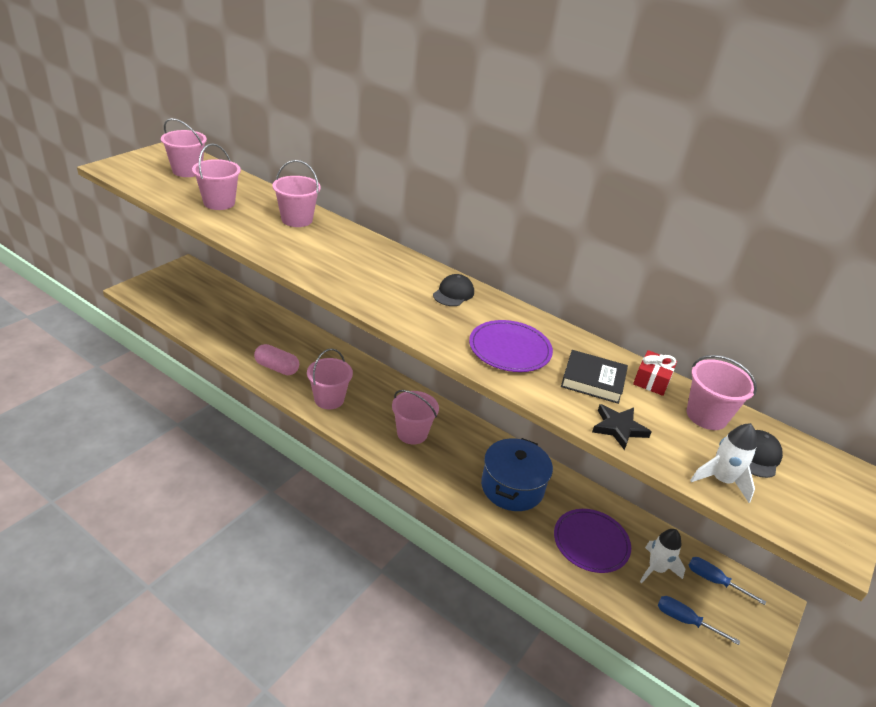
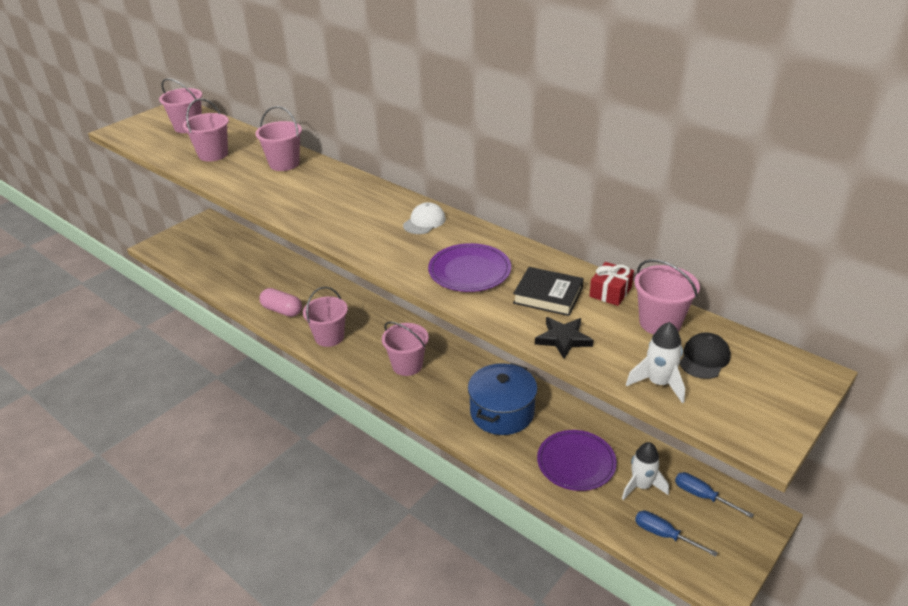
camera: 10 degrees right, 0 degrees up
black cap [433,274,474,306] -> white cap [403,202,446,234]

